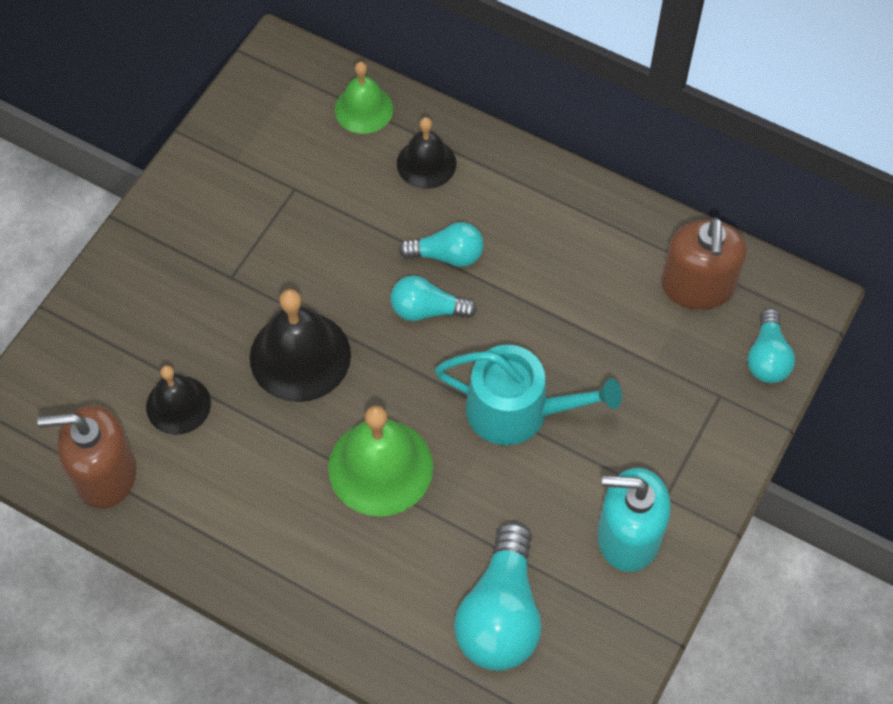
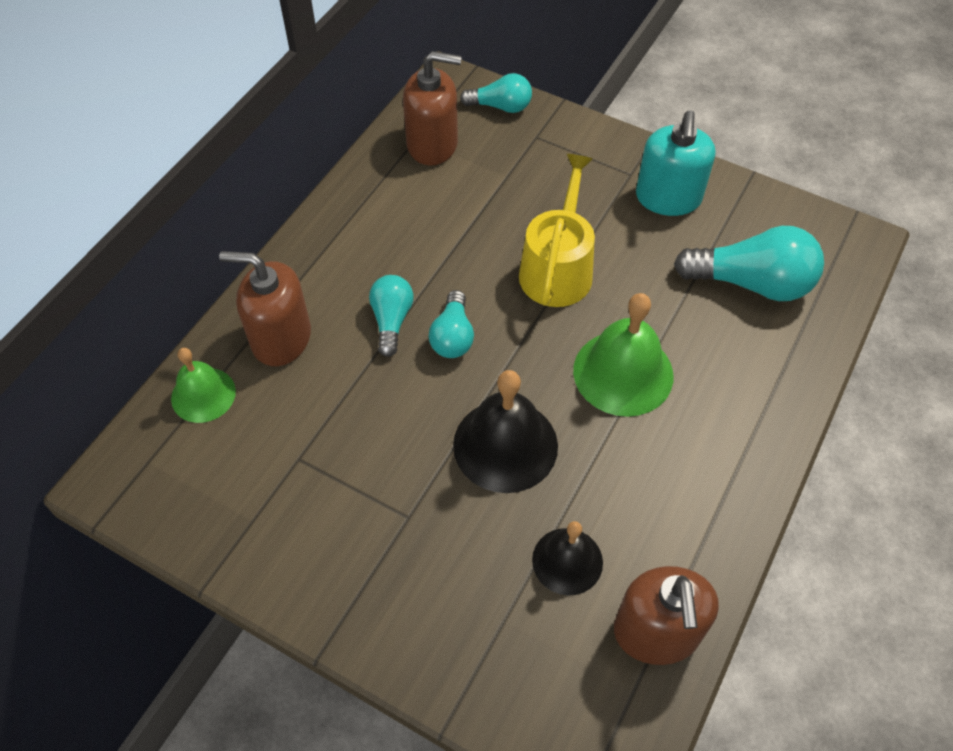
camera: 90 degrees left, 5 degrees down
black bell [397,117,456,189] -> brown soap dispenser [219,251,311,366]
turquoise watering can [435,345,622,445] -> yellow watering can [519,154,595,307]

